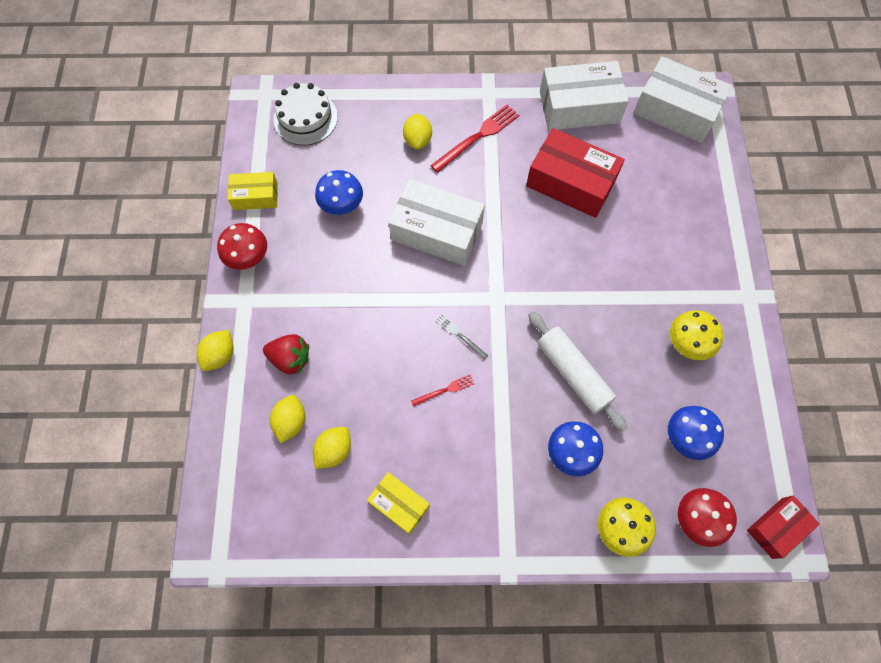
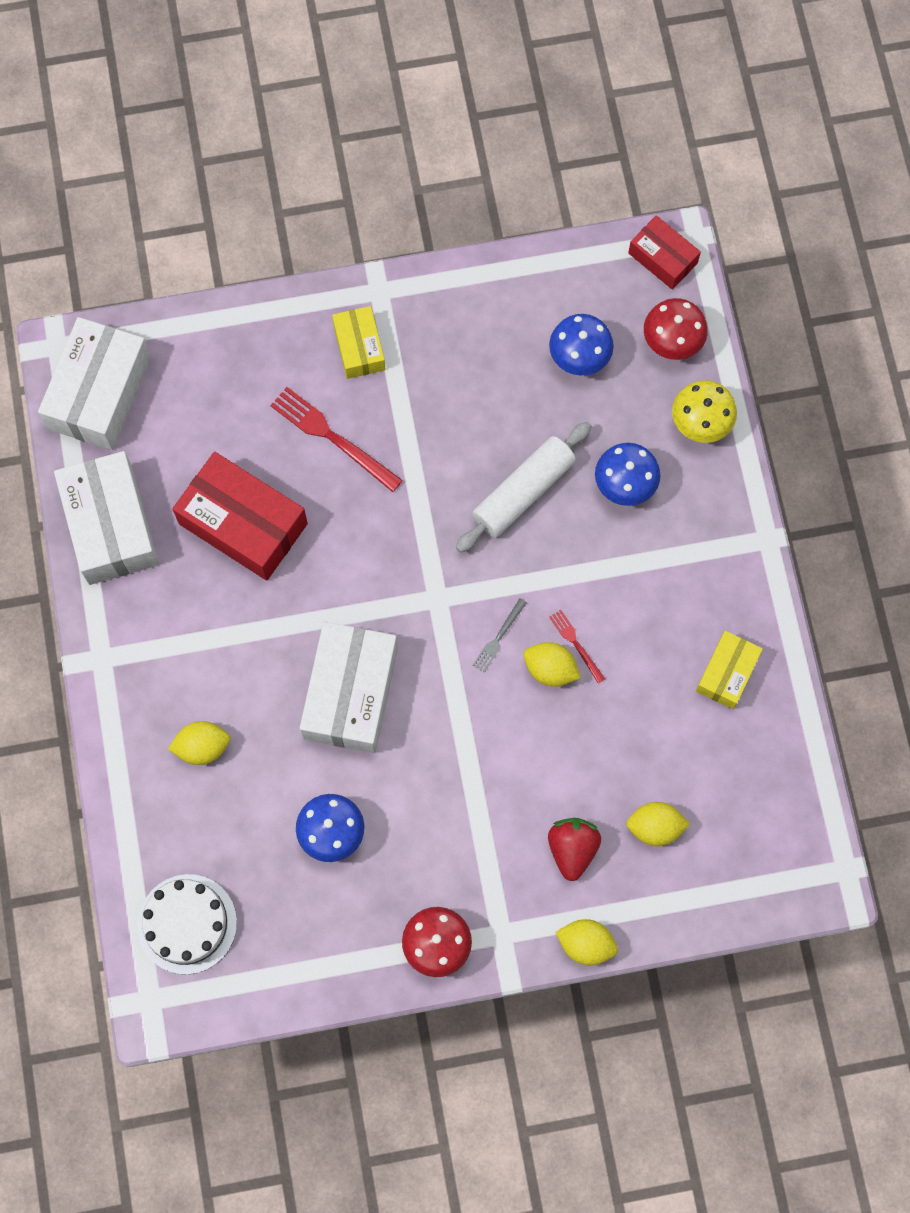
camera: 100 degrees left, 5 degrees up
yellow box [228,172,278,210] -> yellow box moved to [332,306,385,379]
yellow lemon [313,427,351,469] -> yellow lemon moved to [524,642,581,687]
red fork [430,104,519,173] -> red fork moved to [270,387,403,492]
red box [526,128,625,218] -> red box turned 75 degrees counterclockwise [172,452,308,580]
yellow mushroom [670,310,723,360] -> none

